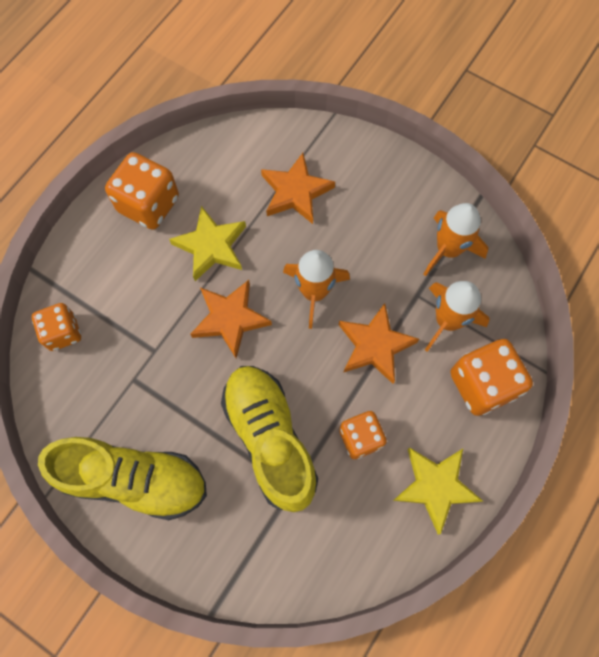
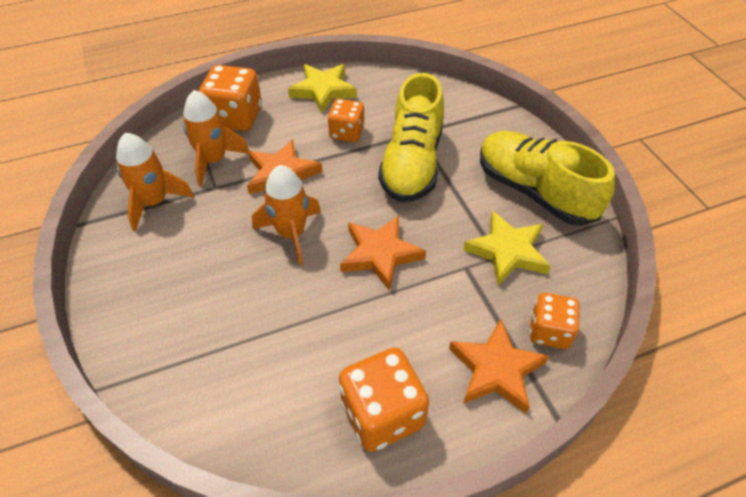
camera: 145 degrees left, 20 degrees down
yellow star [169,206,246,281] -> yellow star moved to [463,211,551,286]
orange star [261,153,335,224] -> orange star moved to [449,319,549,414]

